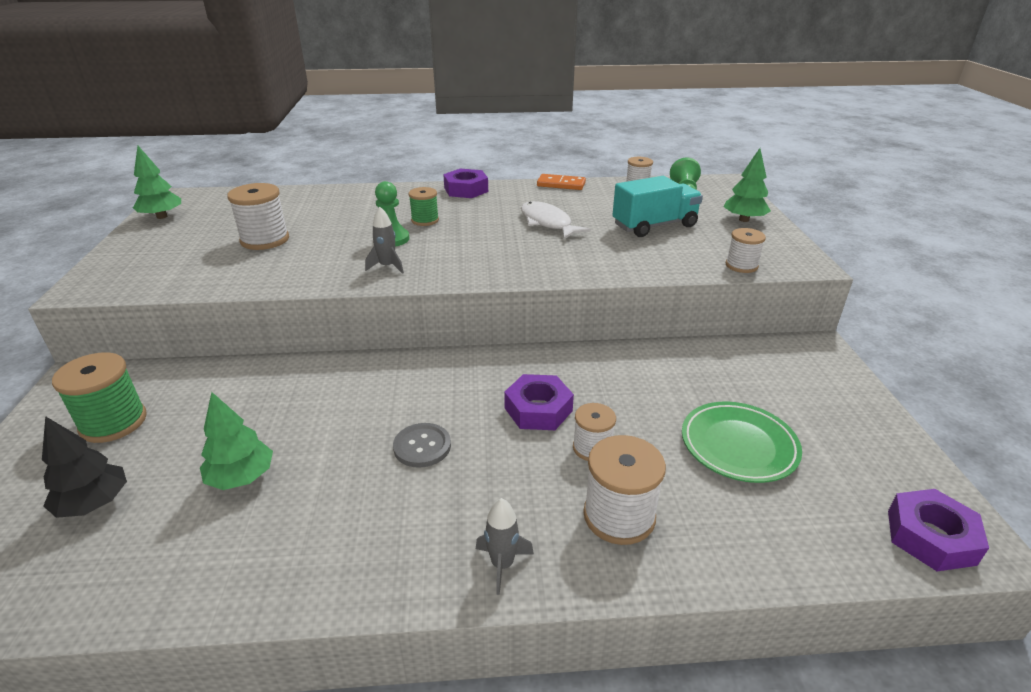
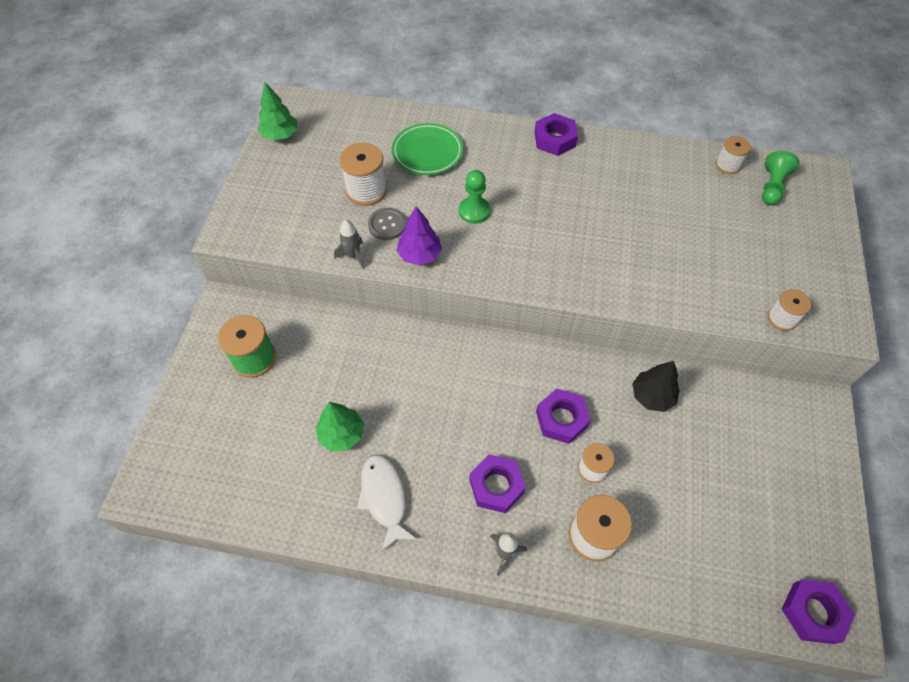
camera: 15 degrees right, 25 degrees up
black tree [42,416,127,518] -> black tree moved to [632,361,680,412]
grey rocket [365,207,404,274] -> grey rocket moved to [334,220,364,269]
grey button [393,423,451,468] -> grey button moved to [368,208,406,240]
green spool [409,187,439,226] -> none
white fish [521,201,591,239] -> white fish moved to [357,455,417,552]
orange domino [537,174,586,190] -> none
turquoise truck [612,176,703,237] -> none
green plate [682,402,802,483] -> green plate moved to [392,123,463,175]
green tree [724,148,771,222] -> none
none -> purple tree [397,206,442,265]
none -> purple nut [469,454,526,513]

